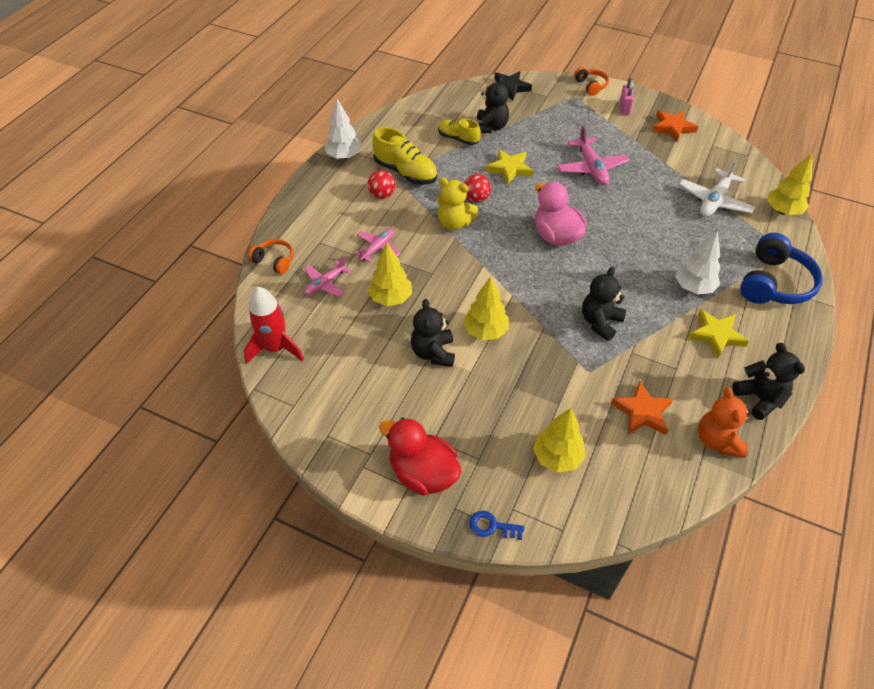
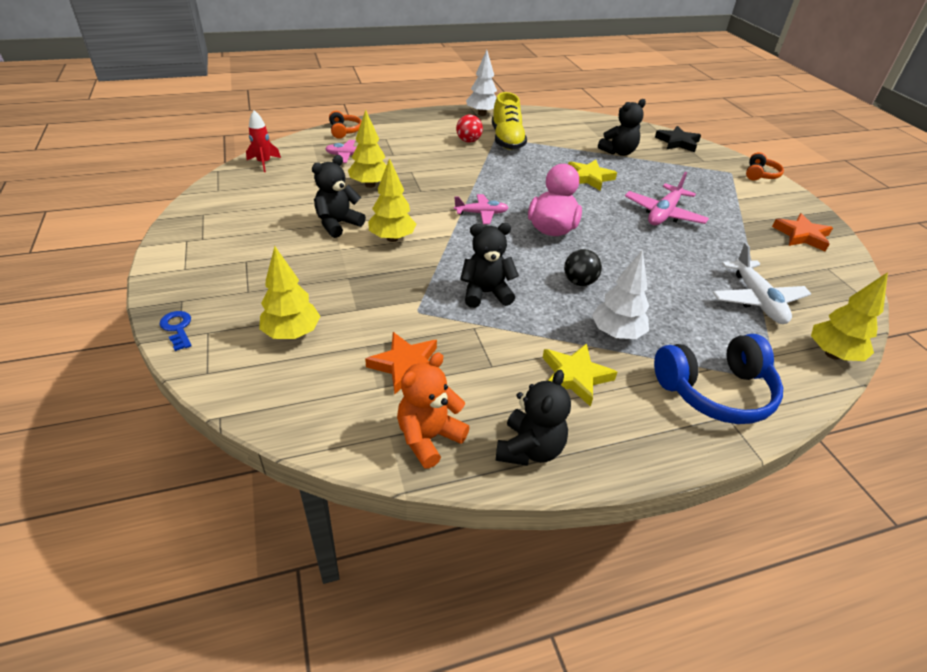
camera: 45 degrees right, 10 degrees down
red rocket [244,287,304,364] -> red rocket [246,110,281,172], size x0.66
pink plane [354,229,401,262] -> pink plane moved to [454,194,509,224]
red duck [379,418,462,496] -> none
yellow teddy bear [437,177,478,230] -> none
yellow shoe [438,119,481,145] -> none
red ball [464,174,491,203] -> none
pink padlock [620,78,634,115] -> none
white plane [679,160,755,217] -> white plane turned 90 degrees counterclockwise [713,243,811,324]
none -> black ball [564,249,602,286]

